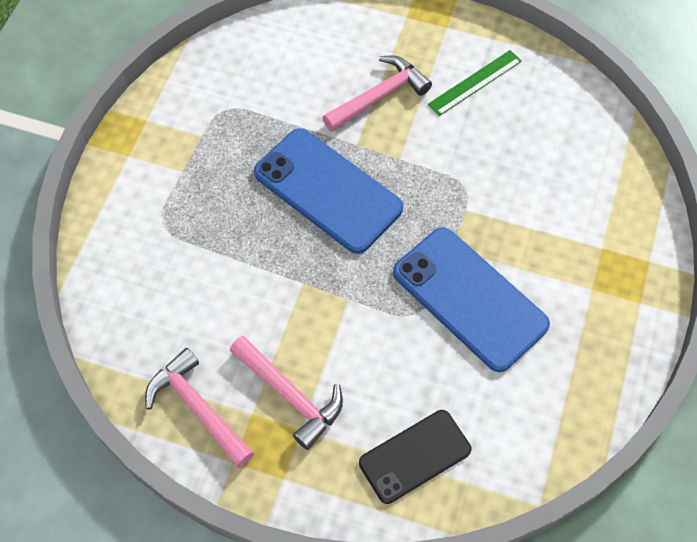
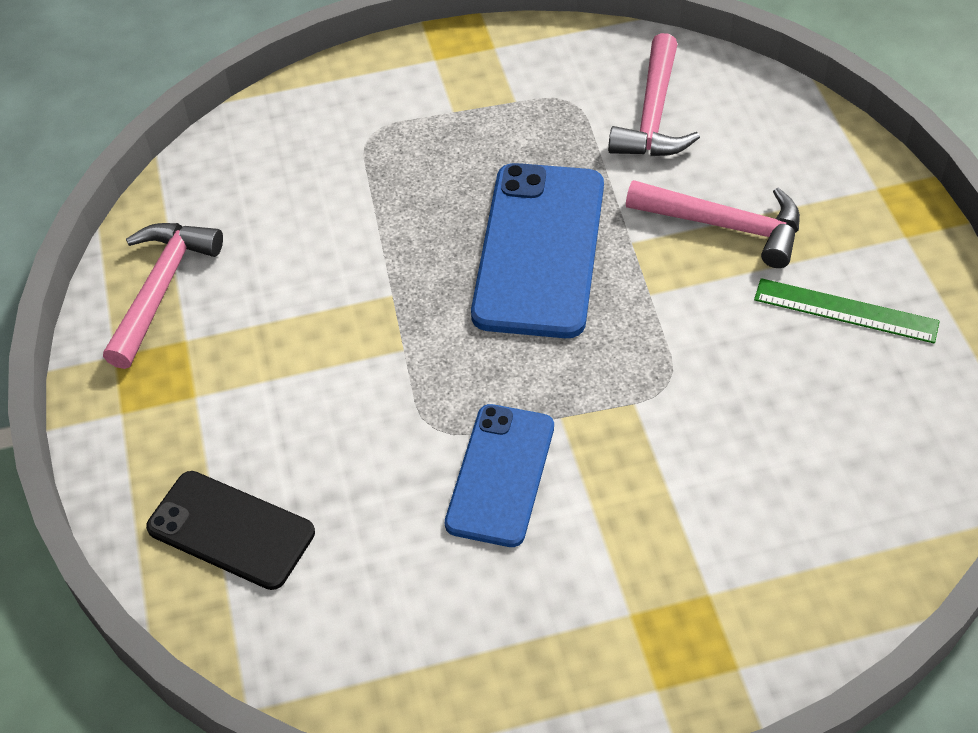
camera: 60 degrees right, 10 degrees down
pink hammer [230,336,343,450] -> pink hammer moved to [608,33,700,156]
blue phone [393,227,550,372] -> blue phone [445,404,554,547], size x0.64

